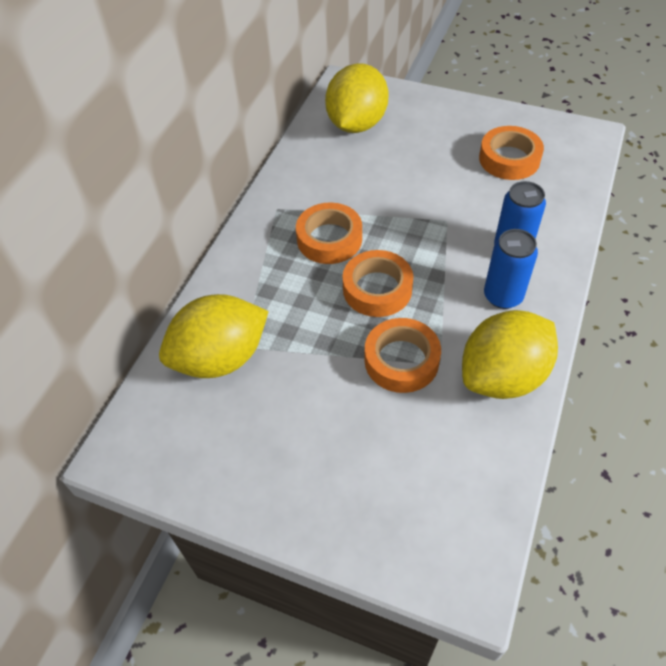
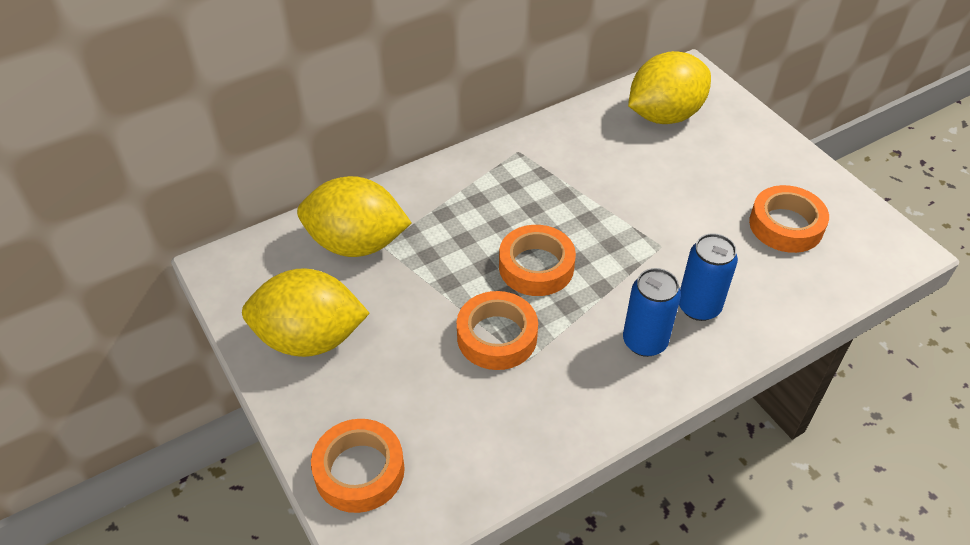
camera: 35 degrees right, 5 degrees down
orange tape [296,202,362,264] -> orange tape moved to [311,419,405,513]
yellow lemon [462,310,558,399] -> yellow lemon moved to [242,268,370,357]

